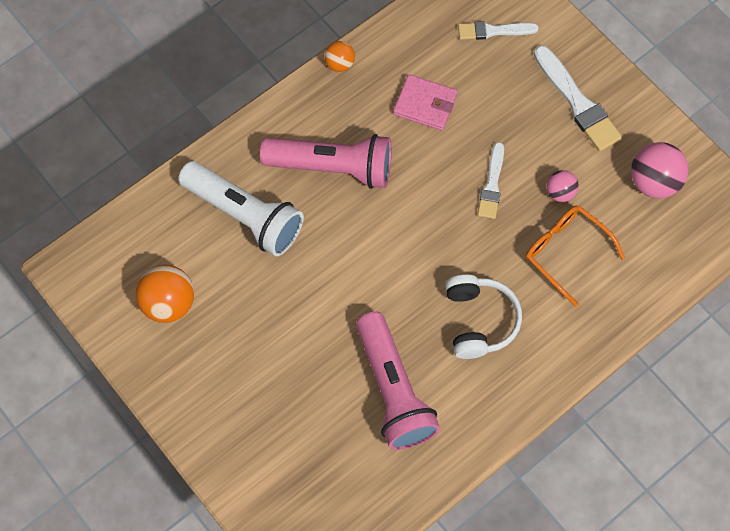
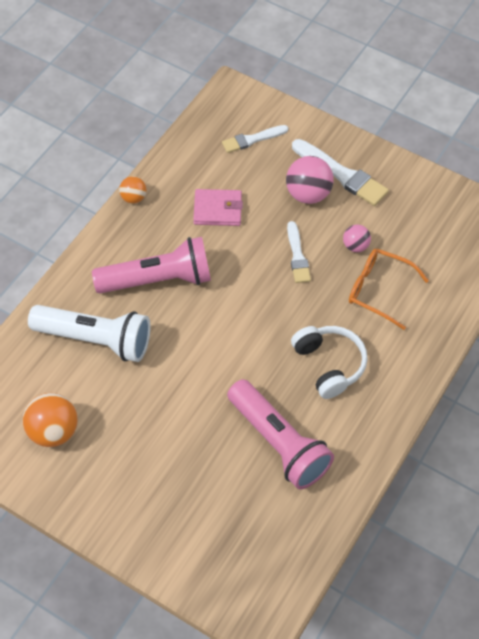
camera: 20 degrees left, 10 degrees down
pink ball [631,142,688,198] -> pink ball moved to [286,156,334,204]

